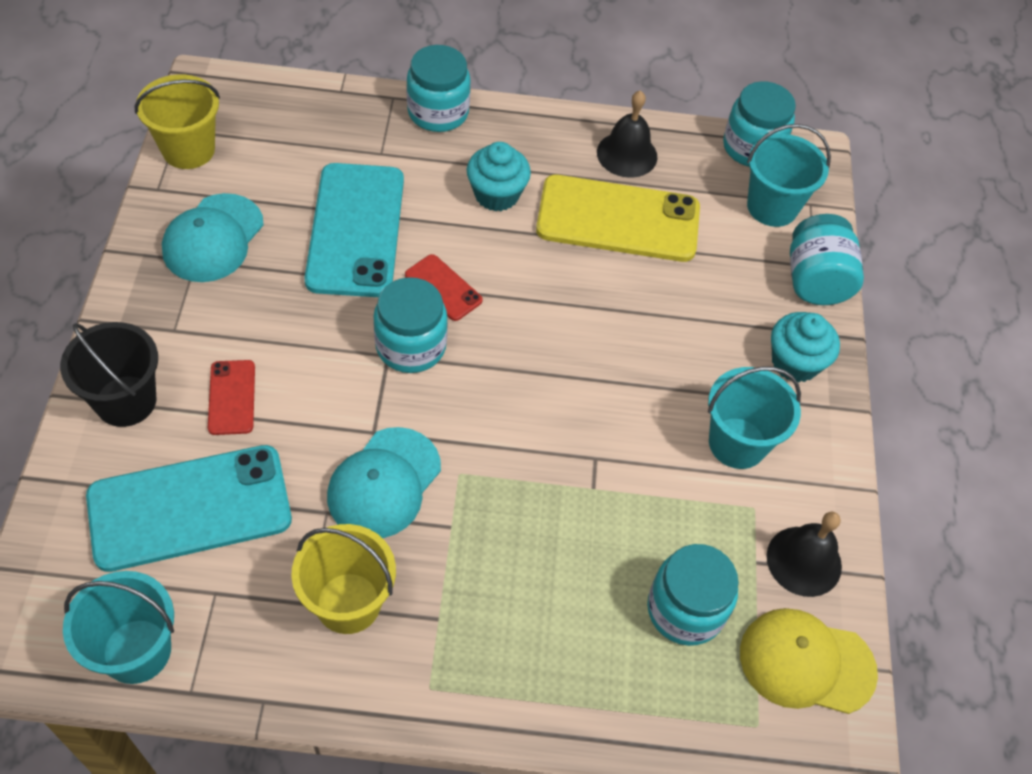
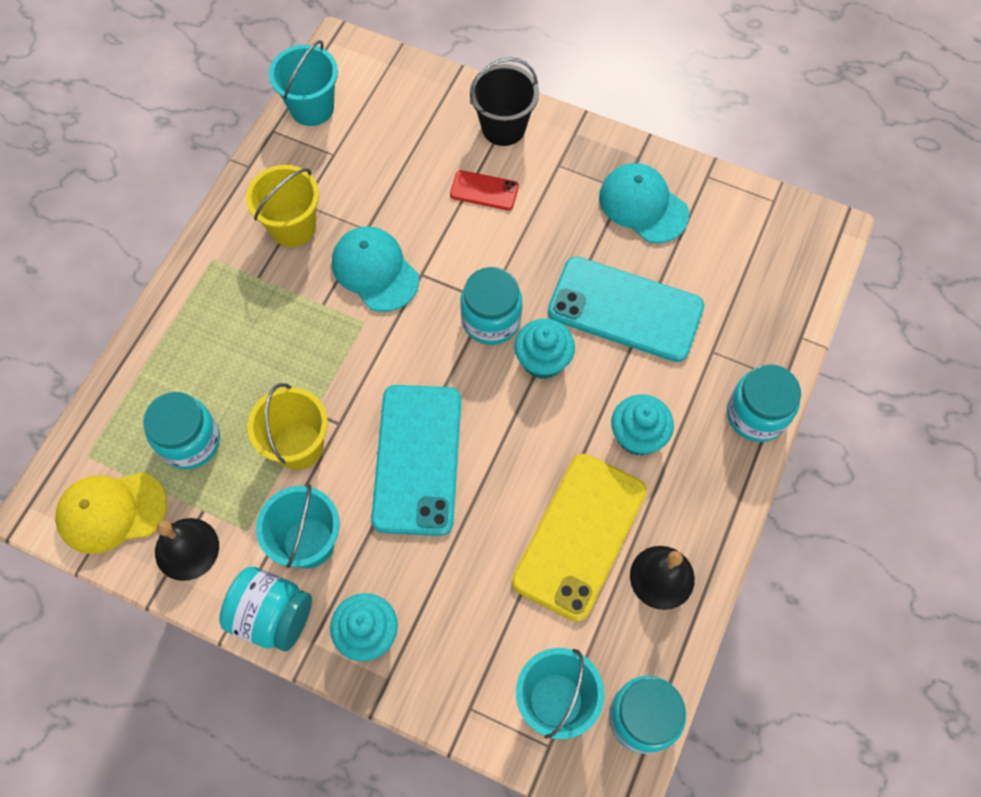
camera: 115 degrees right, 10 degrees up
turquoise phone [86,445,292,572] -> turquoise phone moved to [371,385,461,536]
yellow bucket [135,74,220,169] -> yellow bucket moved to [247,383,328,470]
red phone [405,254,483,321] -> turquoise cupcake [514,319,575,379]
yellow cap [740,608,878,714] -> yellow cap turned 135 degrees counterclockwise [55,472,167,554]
turquoise jar [790,214,864,305] -> turquoise jar moved to [219,567,312,652]

